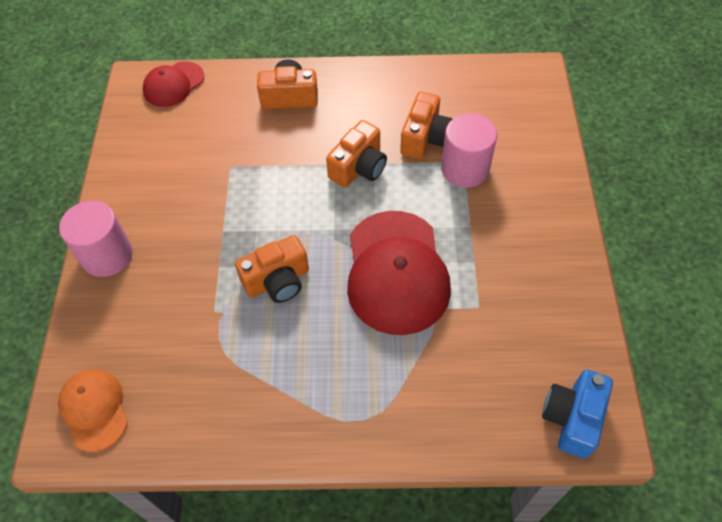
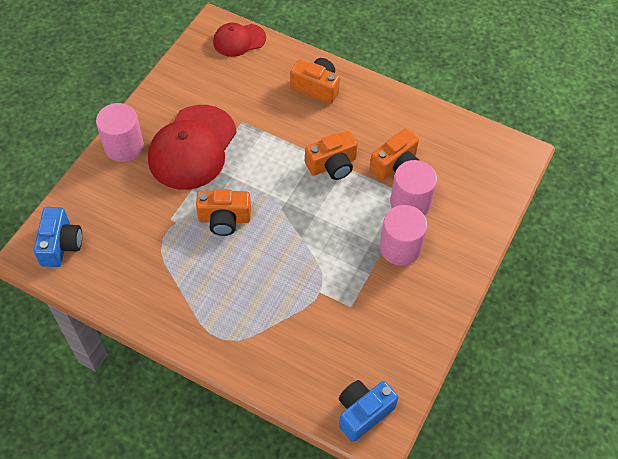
camera: 25 degrees right, 0 degrees up
orange cap [58,369,128,452] -> blue camera [34,207,82,267]
red cap [347,211,451,335] -> red cap moved to [148,105,237,190]
none -> pink cylinder [379,205,427,266]

